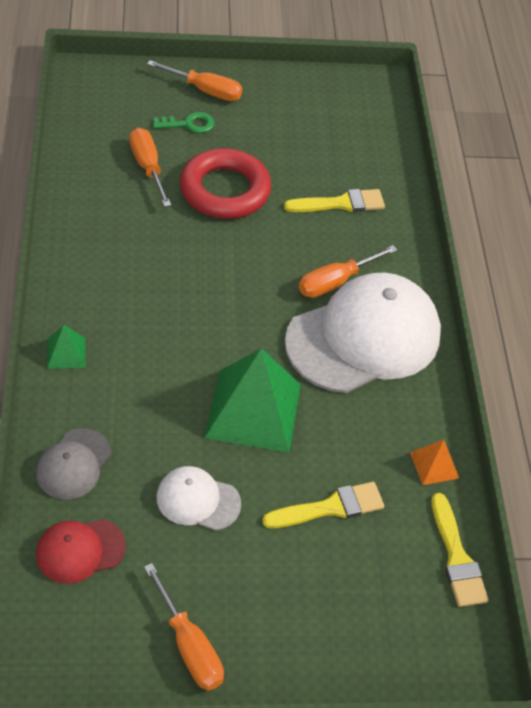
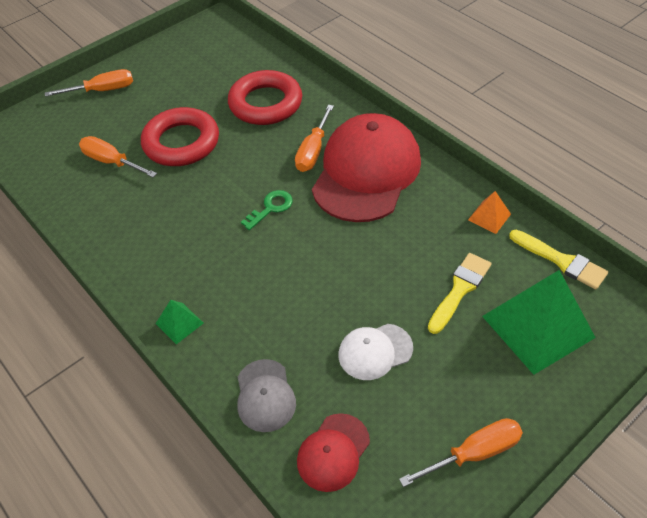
camera: 30 degrees left, 0 degrees up
orange screwdriver [144,563,224,691] -> orange screwdriver turned 45 degrees counterclockwise [399,418,523,487]
green key [153,112,214,133] -> green key moved to [241,190,293,230]
green pyramid [205,348,301,453] -> green pyramid moved to [482,270,596,375]
yellow brush [284,189,385,212] -> red ring [228,70,302,125]
white cap [285,273,441,393] -> red cap [312,113,421,222]

